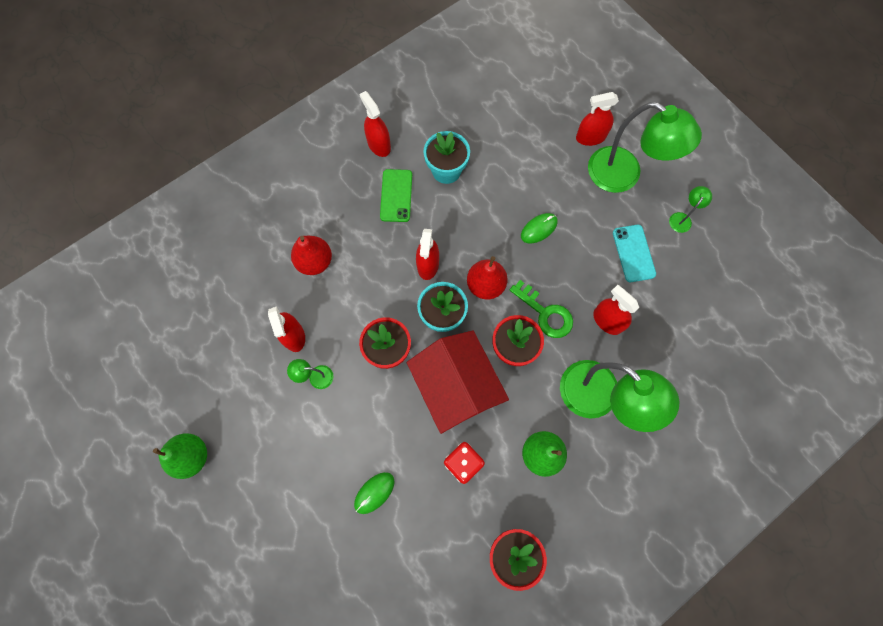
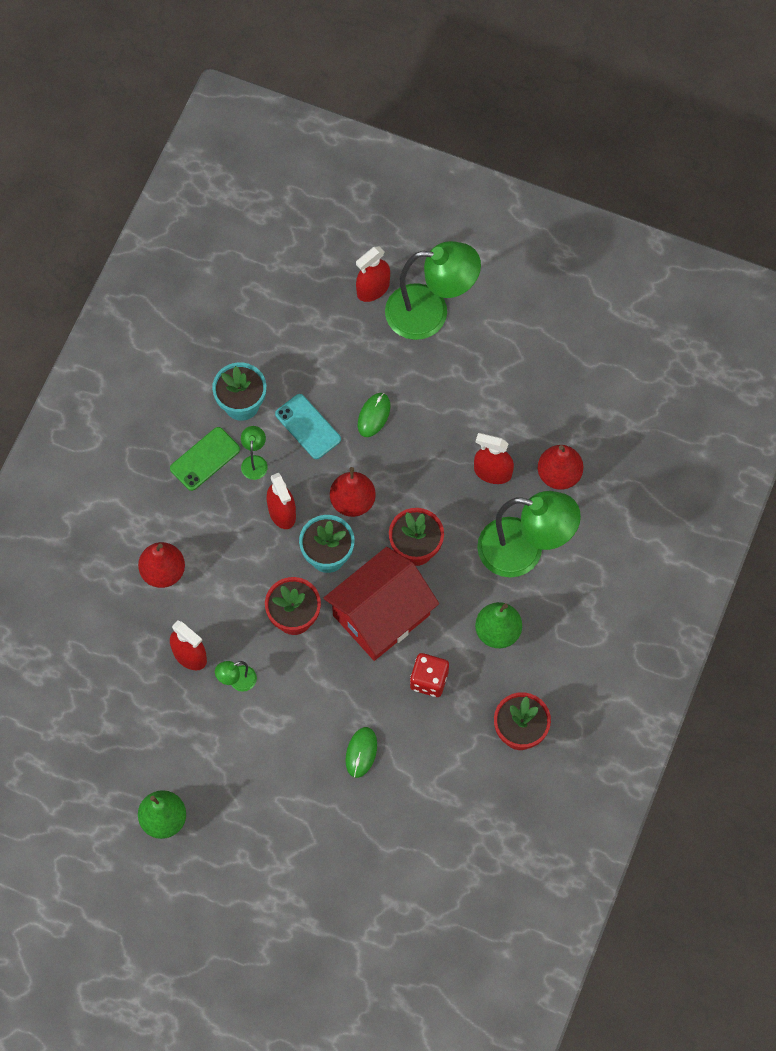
camera: 30 degrees left, 5 degrees down
red spray bottle [359,91,391,157] -> none
green phone [380,169,412,222] -> green phone turned 75 degrees clockwise [170,427,240,491]
red house [407,330,509,434] -> red house turned 75 degrees counterclockwise [324,547,439,661]
green key [510,280,573,338] -> none
turquoise phone [613,225,656,282] -> turquoise phone moved to [275,394,341,459]
green lamp [669,186,712,233] -> green lamp moved to [241,426,268,480]
none -> red pear [538,445,583,490]

